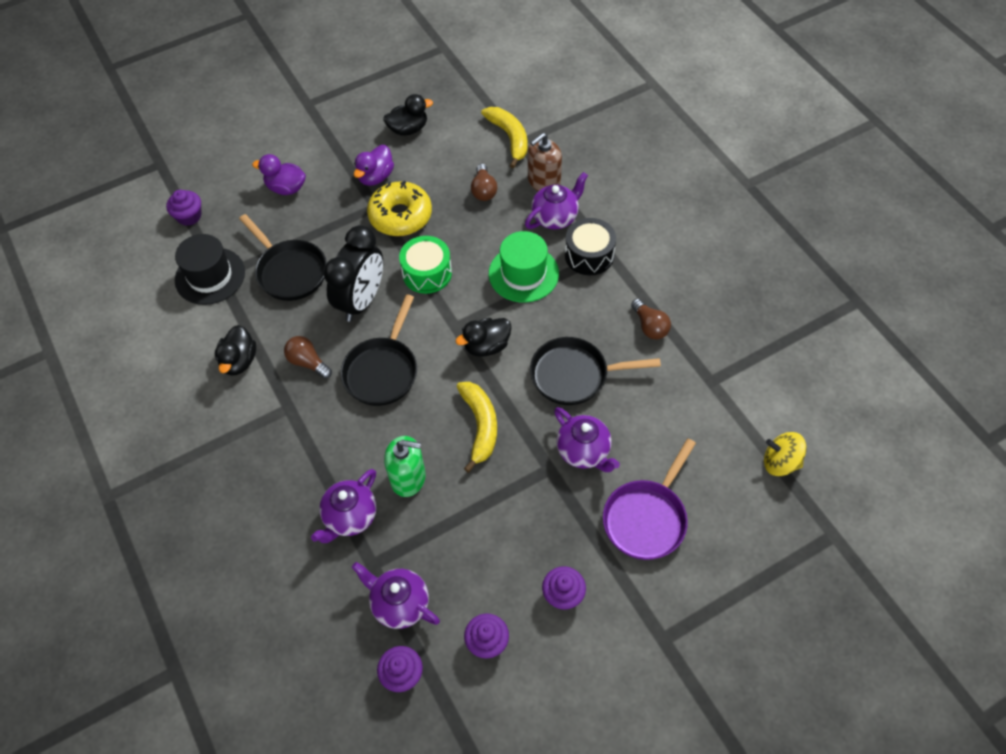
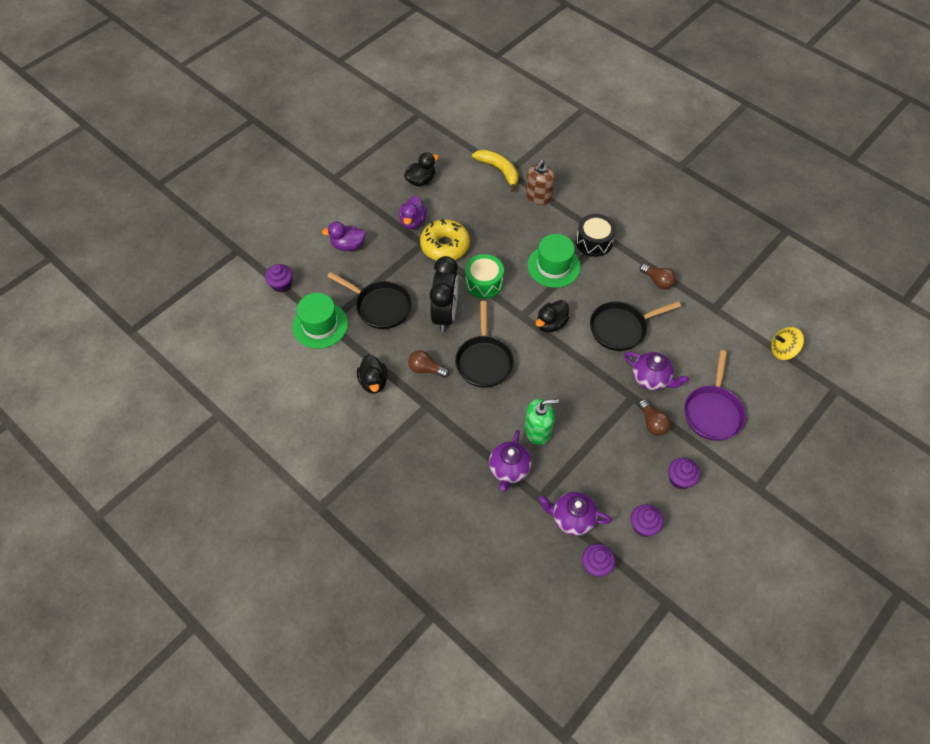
camera: 20 degrees left, 0 degrees up
black hat [175,234,245,305] -> green hat [292,293,348,349]
yellow banana [457,382,497,473] -> none
brown light bulb [471,164,497,201] -> brown light bulb moved to [638,399,671,435]
purple teapot [525,172,588,229] -> none

